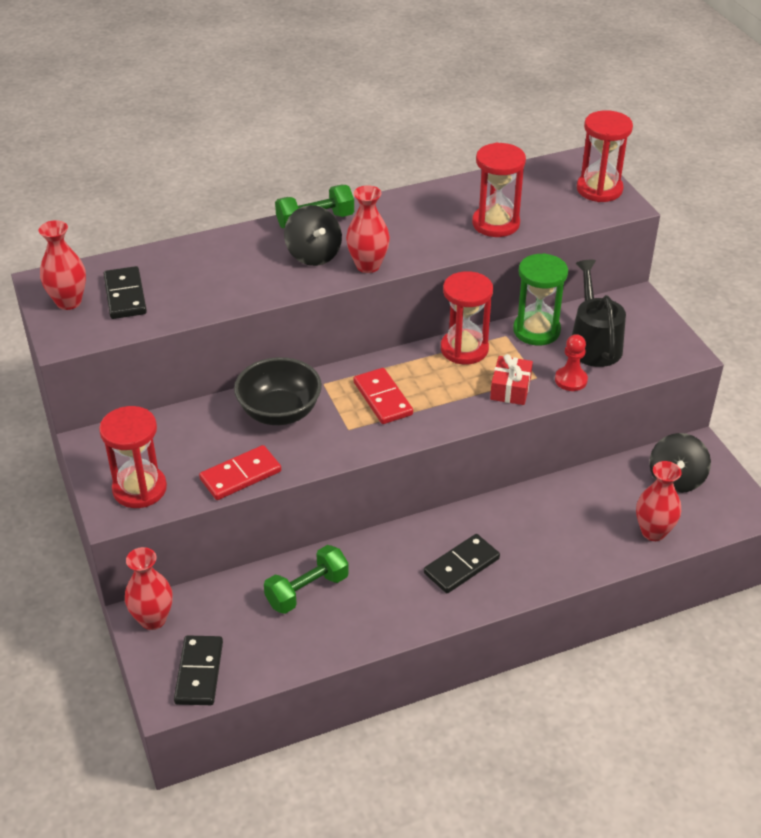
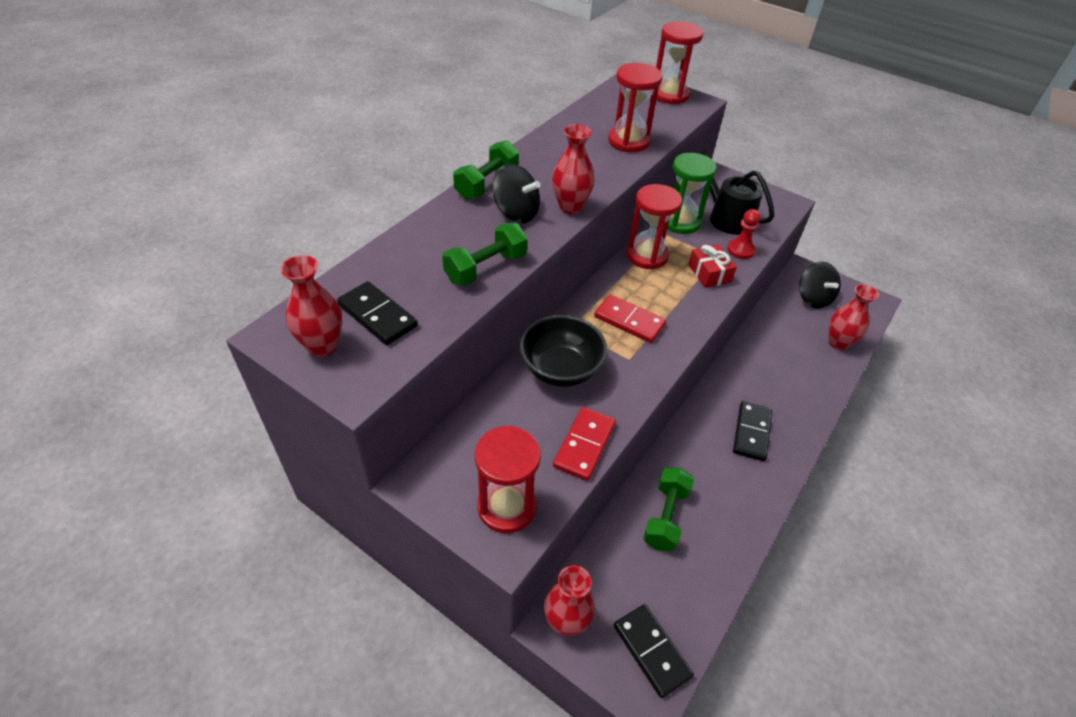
camera: 35 degrees left, 5 degrees up
none -> green dumbbell [442,223,528,286]

